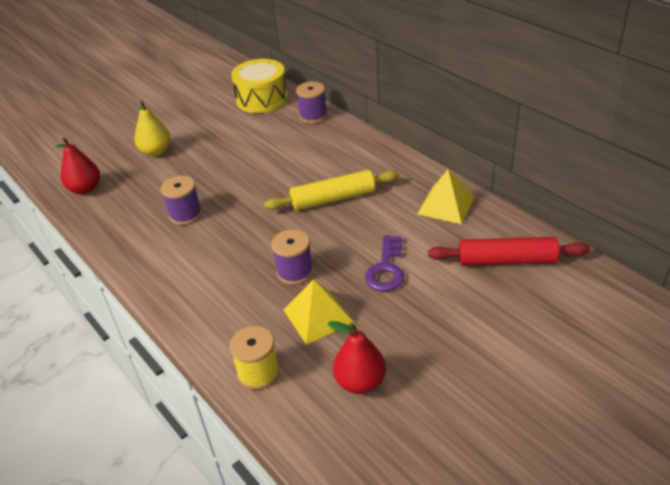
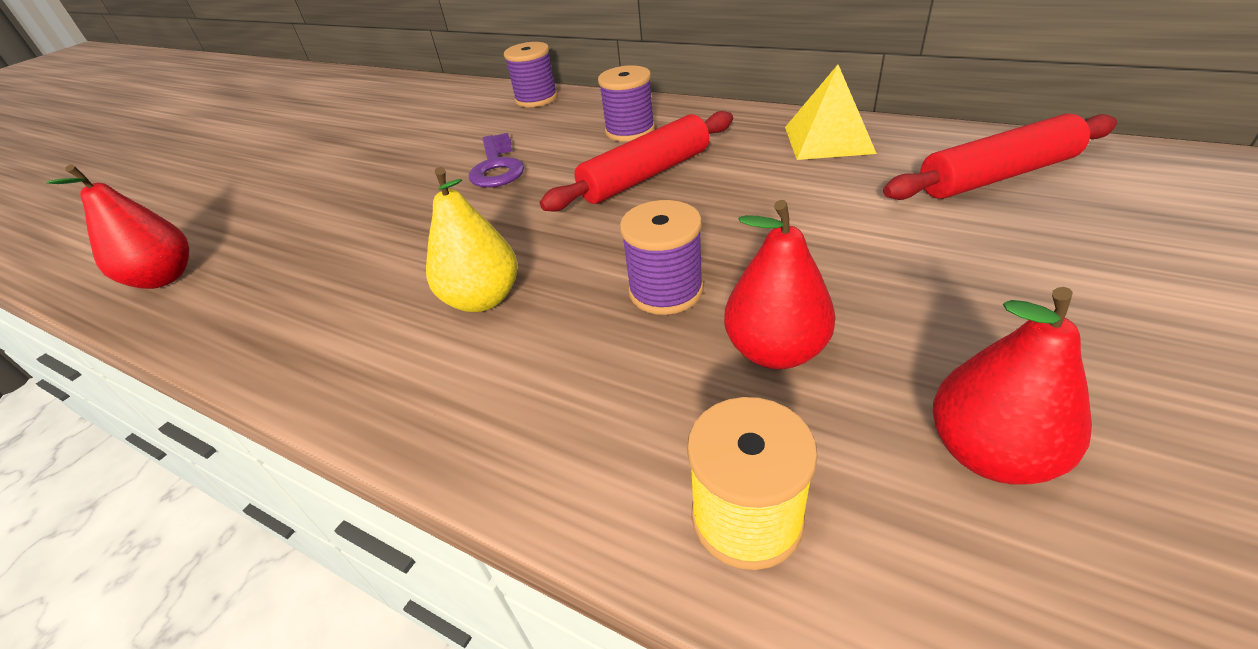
camera: 20 degrees left, 0 degrees up
yellow pear [135,100,171,156] -> yellow pear moved to [426,167,518,312]
purple spool [161,176,202,225] -> purple spool moved to [598,65,655,142]
yellow drum [231,59,288,113] -> none
yellow rolling pin [264,170,399,210] -> red rolling pin [540,111,733,211]
yellow pyramid [283,279,354,345] -> red pear [724,200,836,369]
purple key [365,235,404,291] -> purple key moved to [469,133,524,187]

